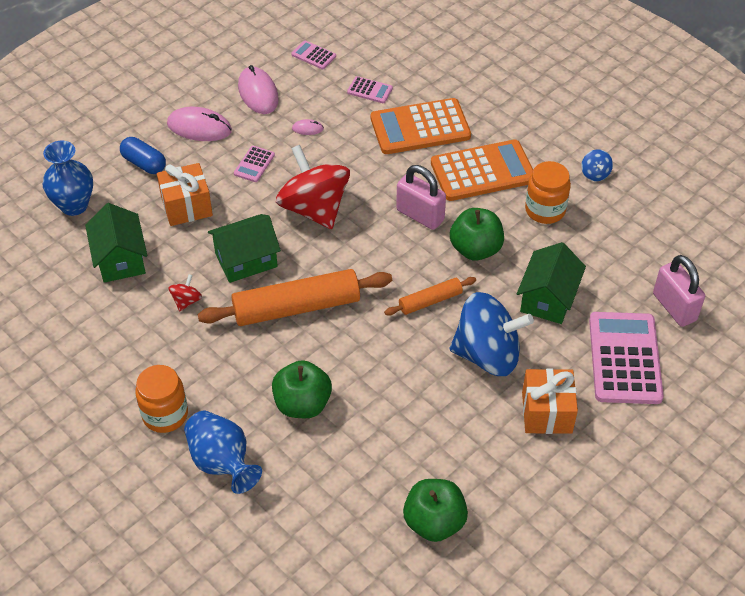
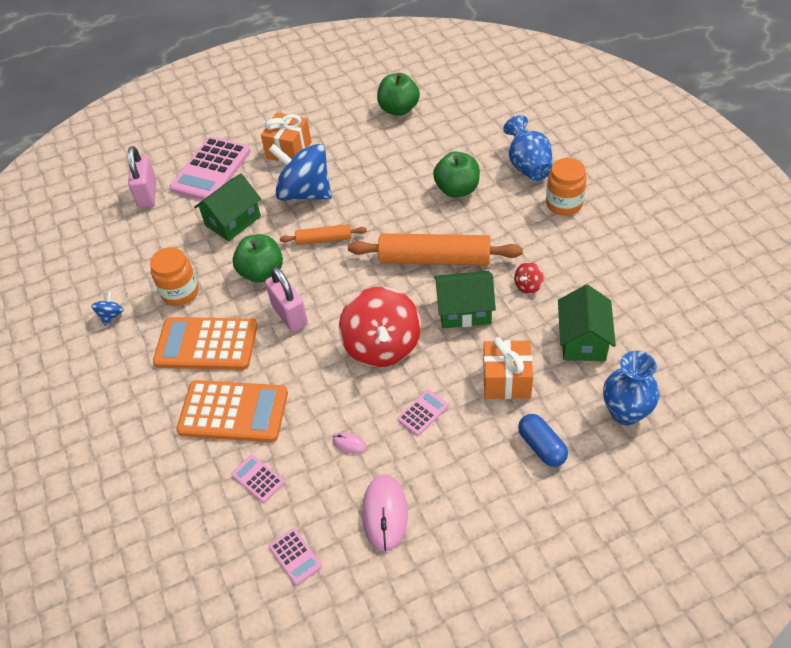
camera: 155 degrees left, 0 degrees up
pink mouse [167,107,232,141] -> none

